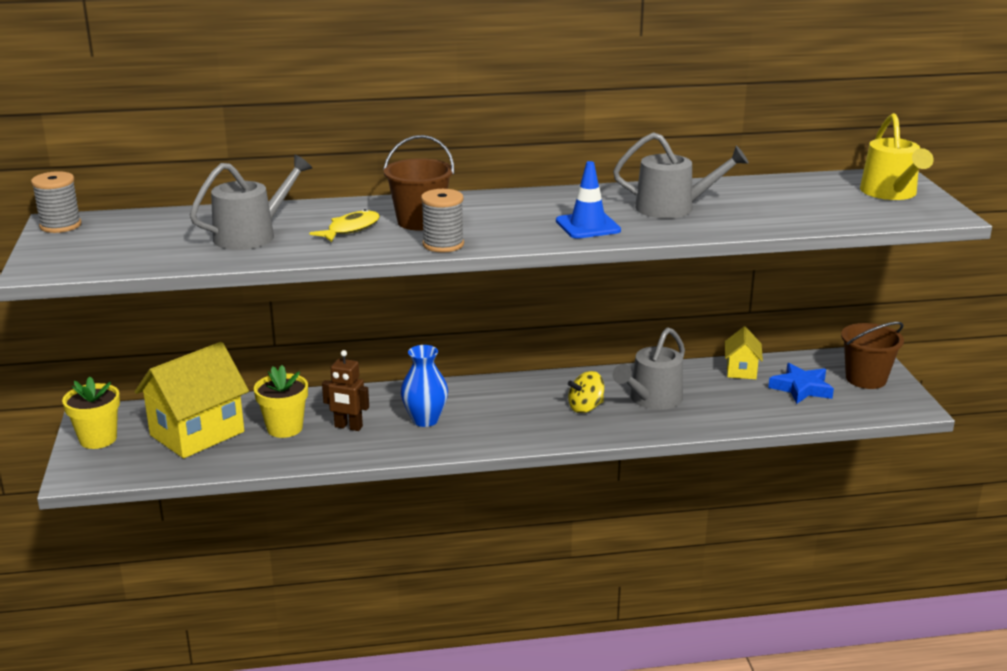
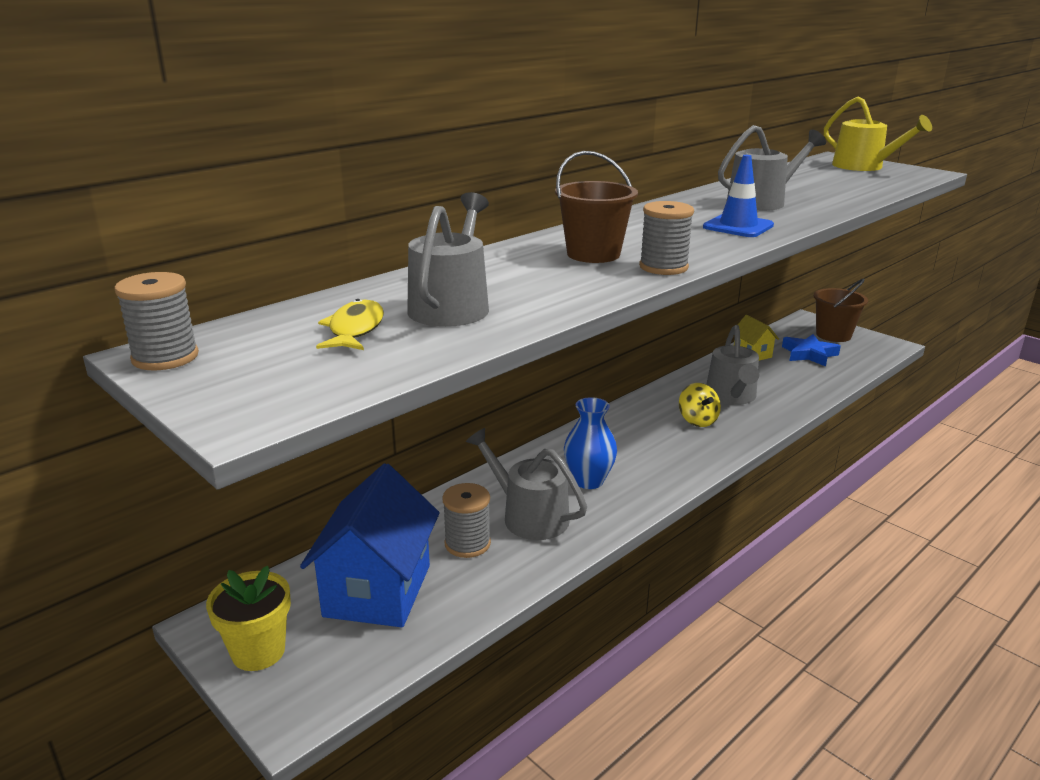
camera: 35 degrees left, 0 degrees up
yellow house [135,342,249,458] -> blue house [300,463,440,627]
yellow flower pot [254,365,308,438] -> grey spool [442,483,491,558]
yellow fish [309,209,380,242] -> yellow fish moved to [316,299,384,350]
brown robot [322,350,369,431] -> grey watering can [466,428,587,540]
yellow spinning top [568,371,604,413] -> yellow spinning top turned 45 degrees counterclockwise [679,383,721,427]

